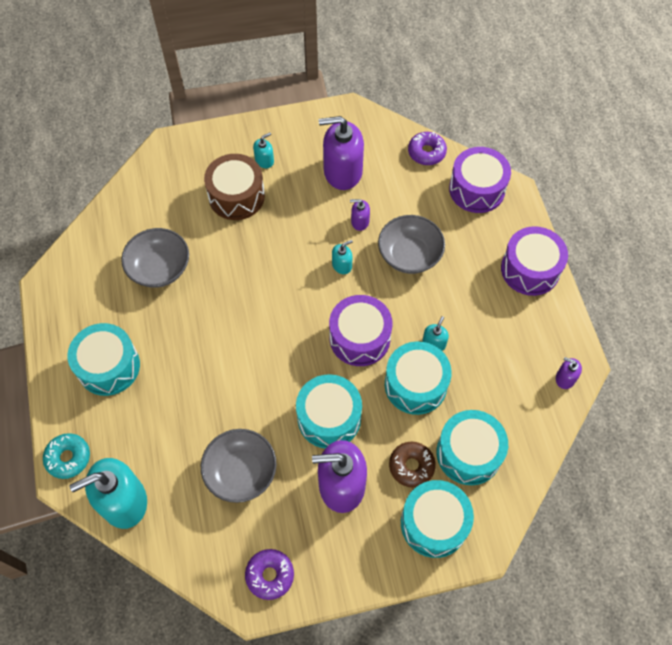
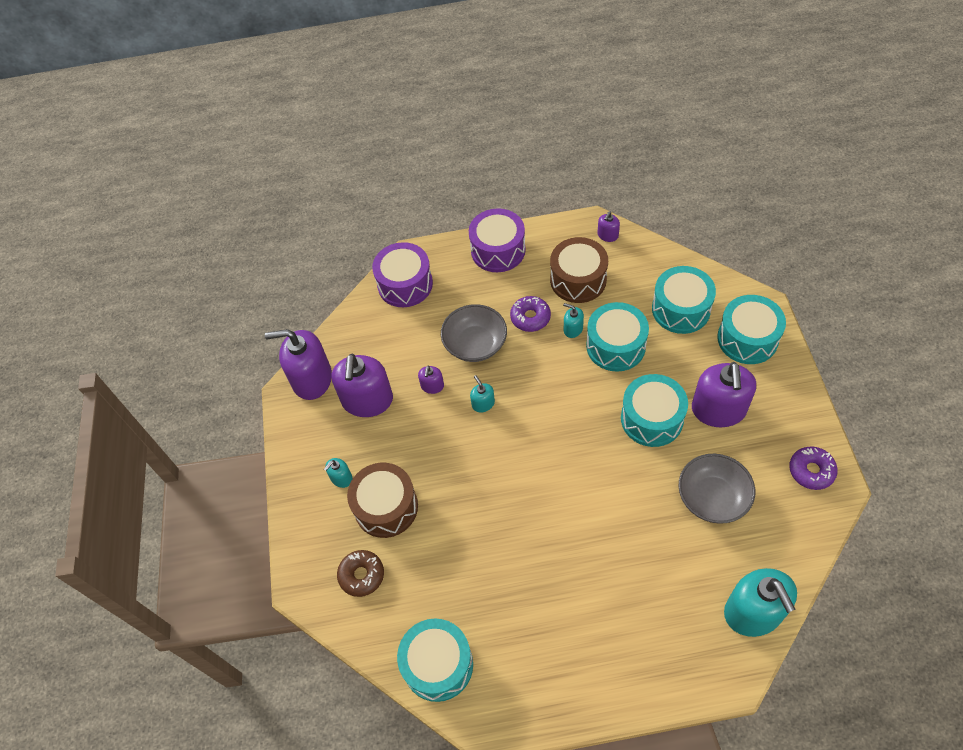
camera: 80 degrees left, 5 degrees down
turquoise donut [43,433,90,479] -> none
turquoise drum [67,323,140,396] -> turquoise drum moved to [397,619,473,702]
grey bowl [121,228,189,288] -> none
turquoise soap dispenser [253,132,274,168] -> turquoise soap dispenser turned 105 degrees counterclockwise [324,458,353,488]
purple drum [329,295,393,366] -> none
brown donut [389,442,436,488] -> brown donut moved to [337,550,384,597]
purple donut [408,132,447,165] -> purple donut moved to [510,296,551,332]
none -> purple soap dispenser [265,329,332,400]
none -> brown drum [550,237,608,303]

